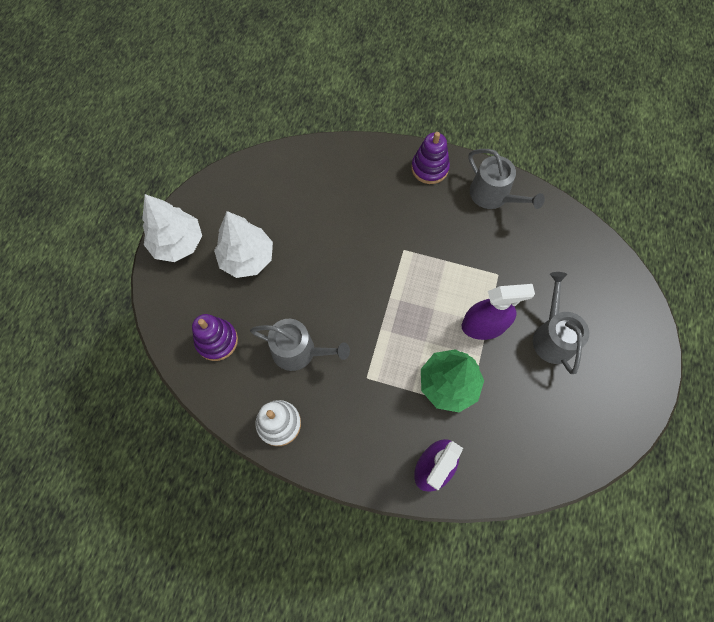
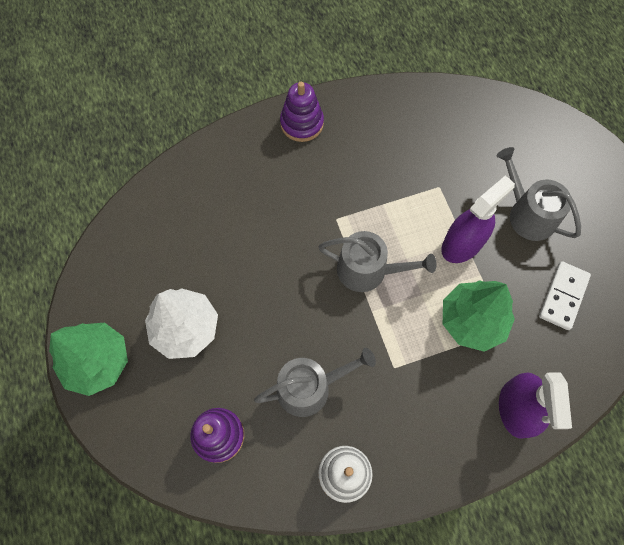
camera: 35 degrees left, 0 degrees up
white tree [142,194,202,262] -> green tree [49,323,128,396]
grey watering can [468,149,545,209] -> grey watering can moved to [319,231,437,292]
none -> white domino [539,261,591,330]

